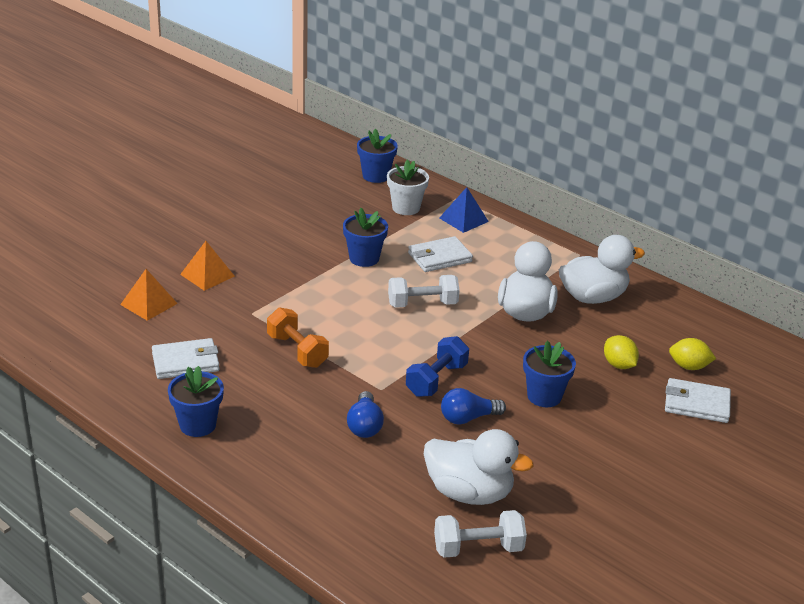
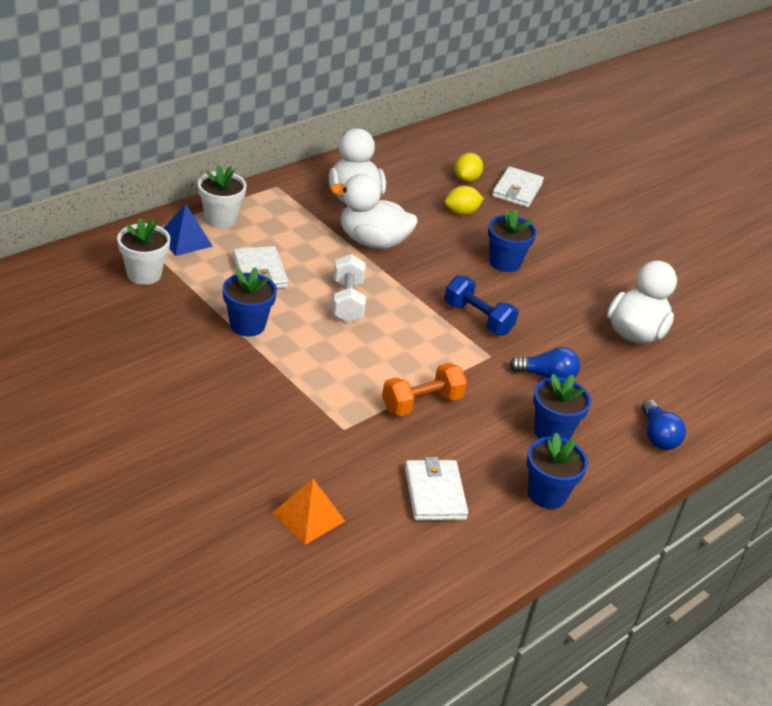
camera: 85 degrees left, 5 degrees up
orange pyramid [180,241,235,291] -> none
blue flower pot [357,129,398,183] -> blue flower pot moved to [533,374,591,440]
white dumbbell [434,510,527,558] -> none
blue light bulb [441,388,506,425] -> blue light bulb moved to [642,399,686,450]
none -> white flower pot [198,165,247,228]

